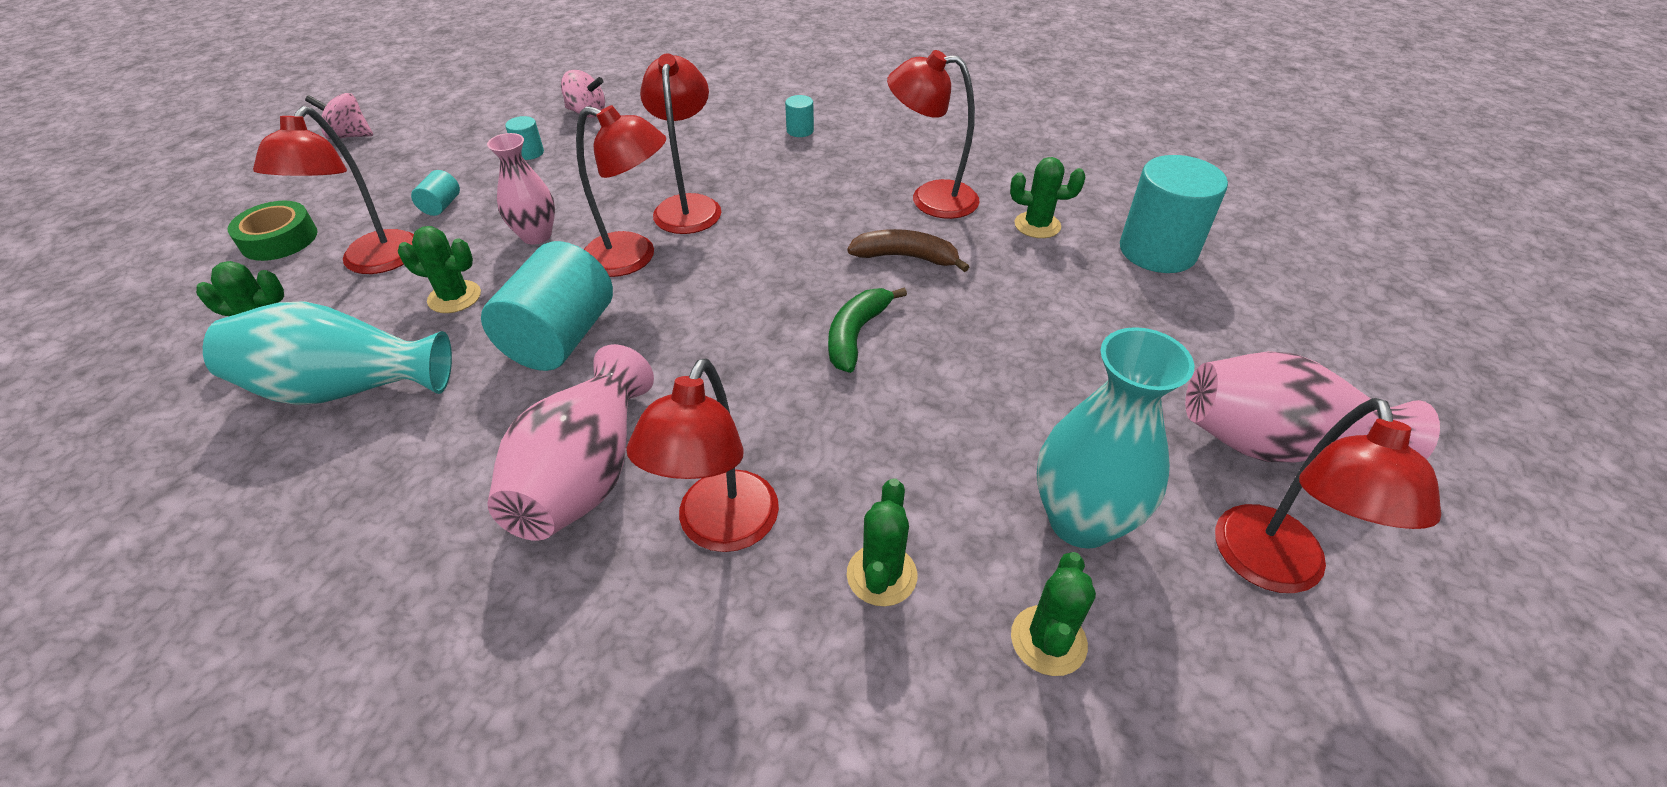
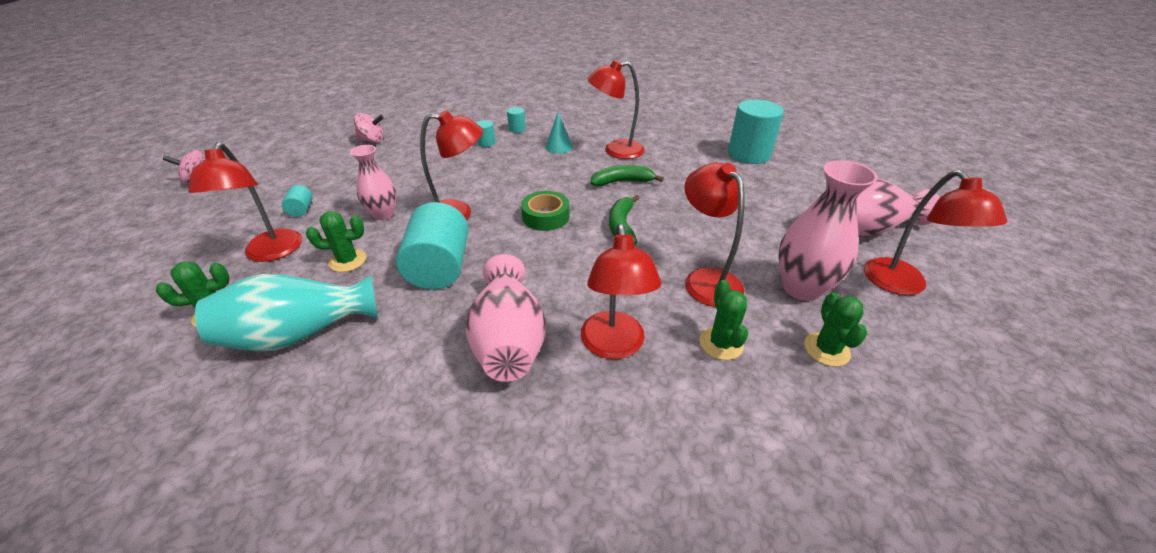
camera: 20 degrees left, 5 degrees down
green tape [228,201,317,261] -> green tape moved to [521,191,569,231]
turquoise cylinder [505,116,544,160] -> turquoise cylinder moved to [476,120,495,147]
red lamp [640,54,721,234] -> red lamp moved to [684,163,745,307]
brown banana [847,229,969,272] -> green banana [591,165,664,186]
green cactus [1010,157,1085,238] -> none
turquoise vase [1037,327,1194,549] -> pink vase [778,160,878,301]
none -> turquoise cone [545,112,573,154]

